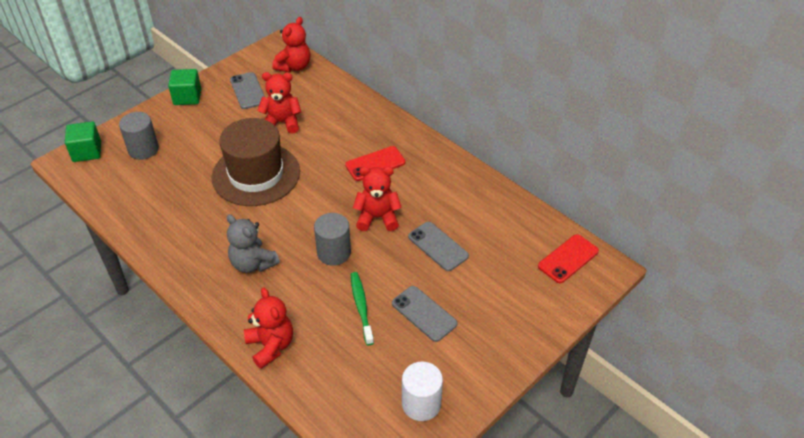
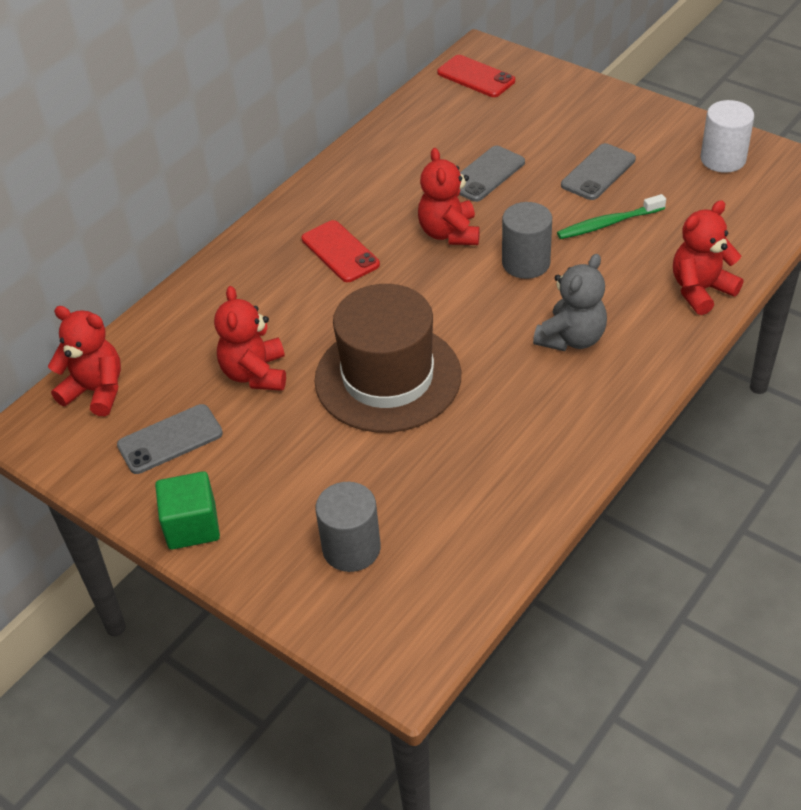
camera: 95 degrees left, 0 degrees up
green cube [65,121,101,162] -> none

